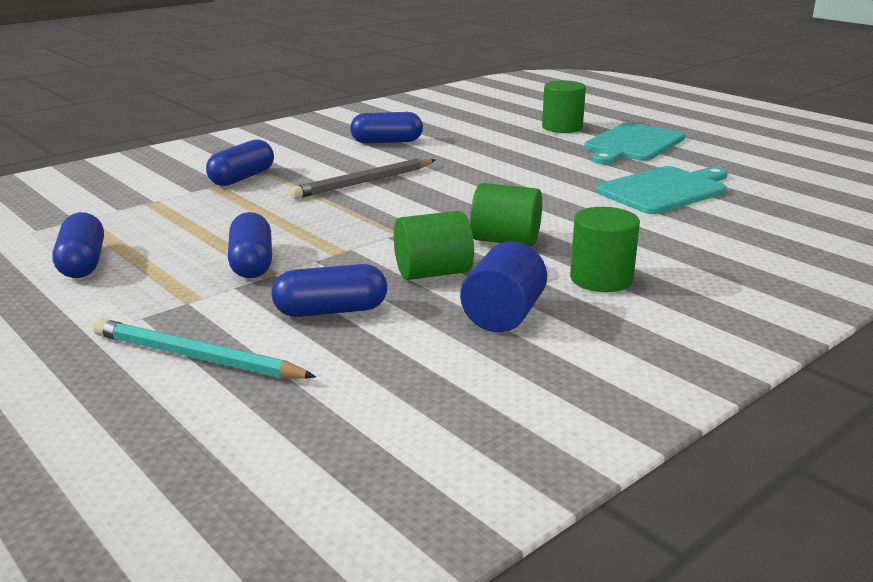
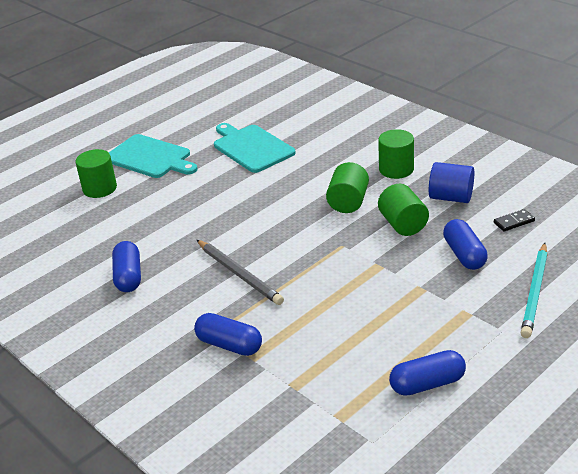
camera: 90 degrees left, 10 degrees up
blue capsule [228,212,272,278] -> none
none -> black domino [494,209,535,232]

